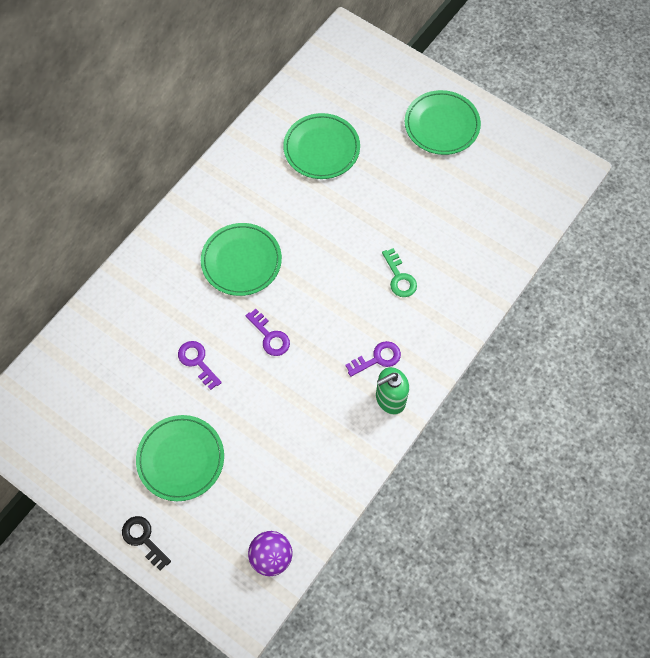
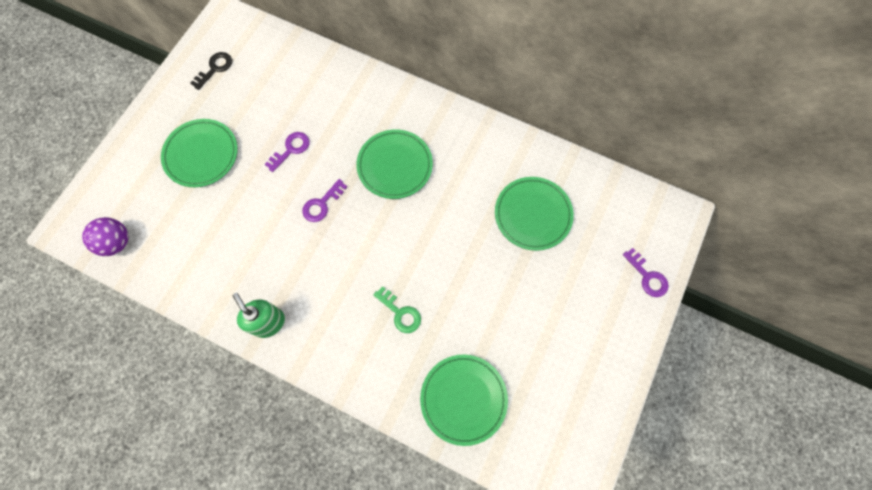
camera: 80 degrees right, 5 degrees up
black key [122,516,171,570] -> black key moved to [190,52,232,90]
purple key [345,341,401,377] -> purple key moved to [623,248,669,297]
green key [382,248,417,297] -> green key turned 105 degrees counterclockwise [373,286,421,333]
green plate [405,90,481,155] -> green plate moved to [420,354,508,446]

